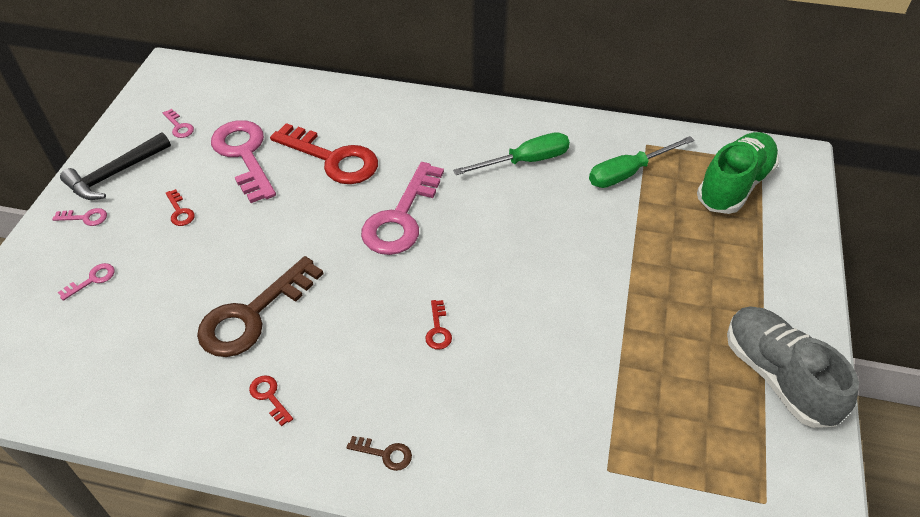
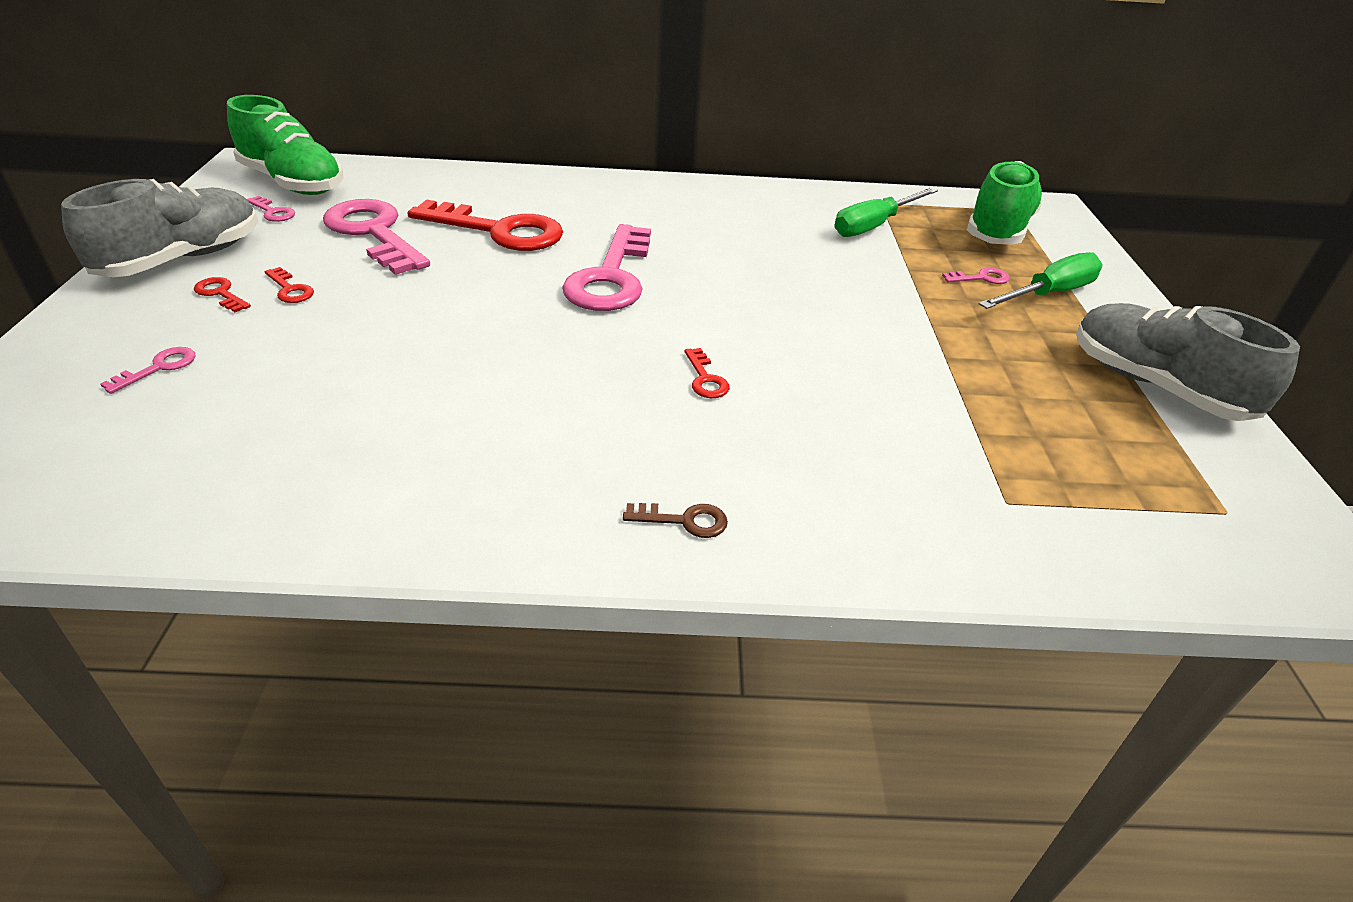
camera: 15 degrees left, 10 degrees down
pink key [52,208,107,226] -> pink key moved to [942,267,1010,284]
black hammer [60,132,171,200] -> grey shoe [61,179,258,277]
brown key [197,256,323,357] -> none
red key [249,375,293,426] -> red key moved to [194,277,251,312]
green screwdriver [453,132,570,175] -> green screwdriver moved to [979,252,1103,309]
none -> green shoe [227,95,344,195]

